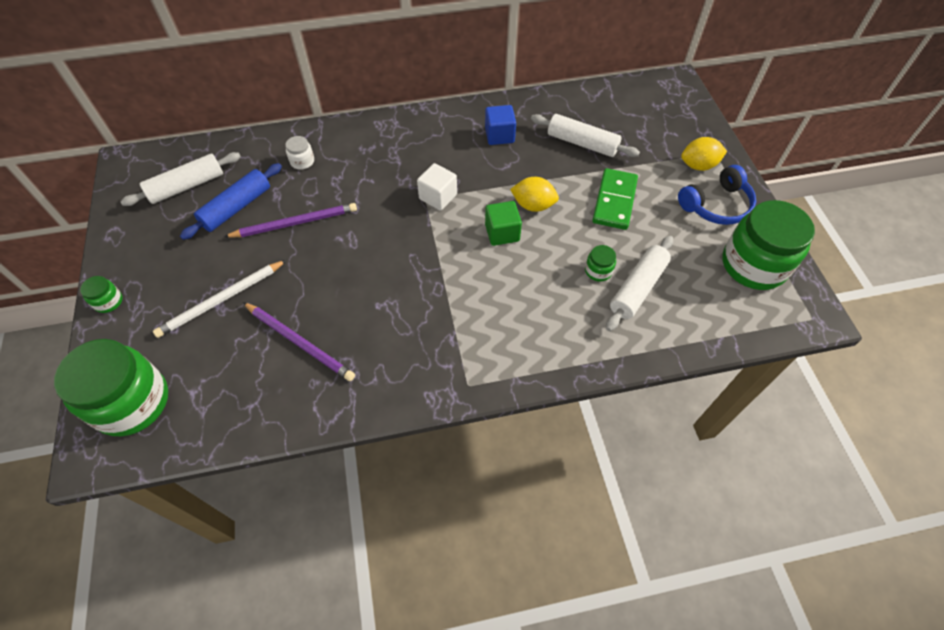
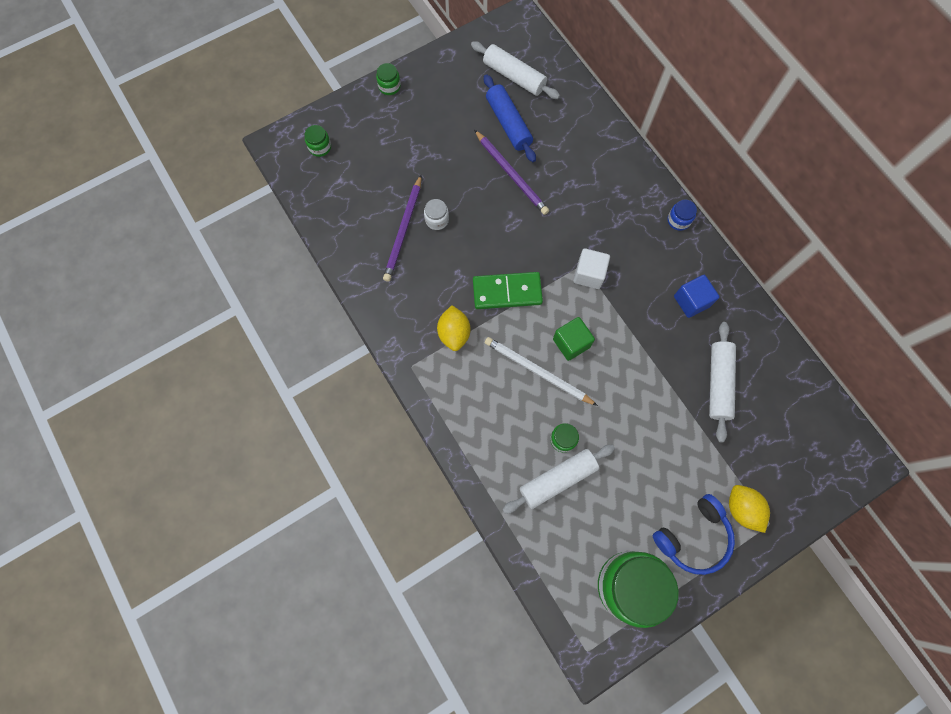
camera: 70 degrees right, 15 degrees up
green jar [54,339,168,436] -> green jar [304,125,331,157], size x0.42
white pencil [153,260,287,338] -> white pencil moved to [485,337,598,406]
blue rolling pin [180,163,282,240] -> blue rolling pin turned 45 degrees clockwise [484,74,536,162]
white jar [285,136,314,170] -> white jar moved to [424,199,449,230]
yellow lemon [510,177,559,212] -> yellow lemon moved to [437,305,470,351]
green domino [592,168,638,230] -> green domino moved to [473,272,543,309]
white rolling pin [606,236,673,331] -> white rolling pin turned 45 degrees counterclockwise [503,445,615,514]
blue headphones [678,165,756,225] -> blue headphones turned 75 degrees counterclockwise [653,494,735,575]
none -> blue jar [668,200,697,231]

